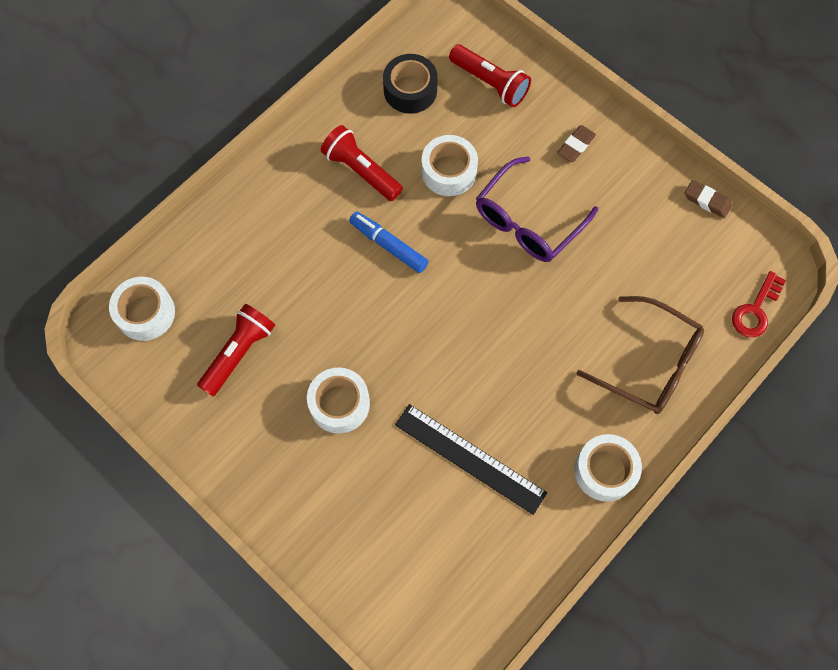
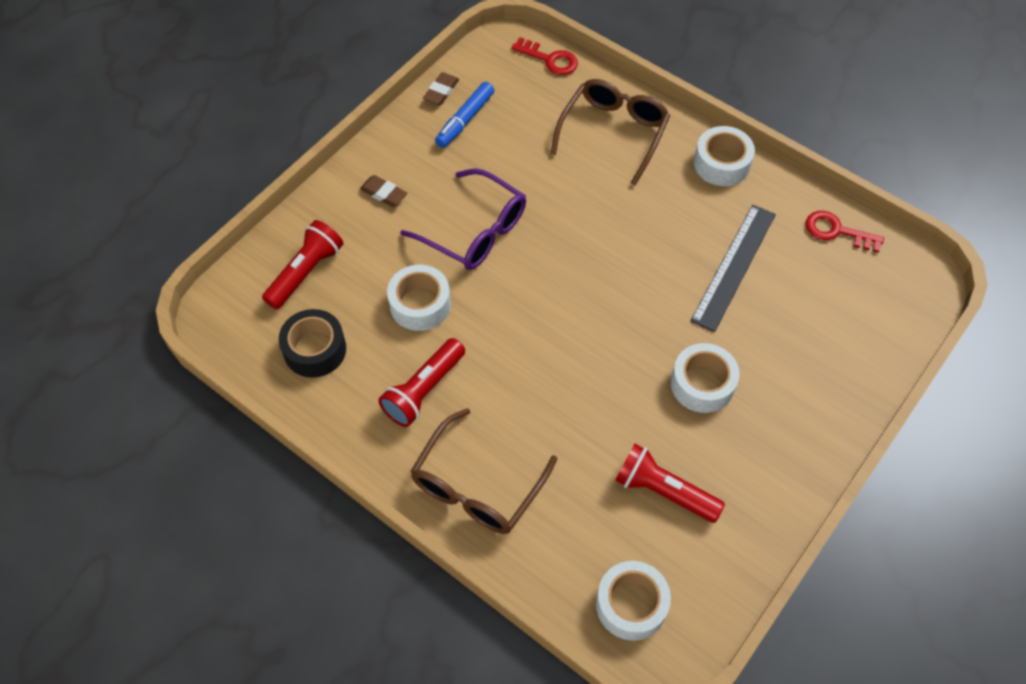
camera: 95 degrees left, 10 degrees down
blue marker [349,211,428,273] -> blue marker moved to [435,82,494,148]
none -> brown glasses [410,408,557,534]
none -> red key [806,211,884,253]

